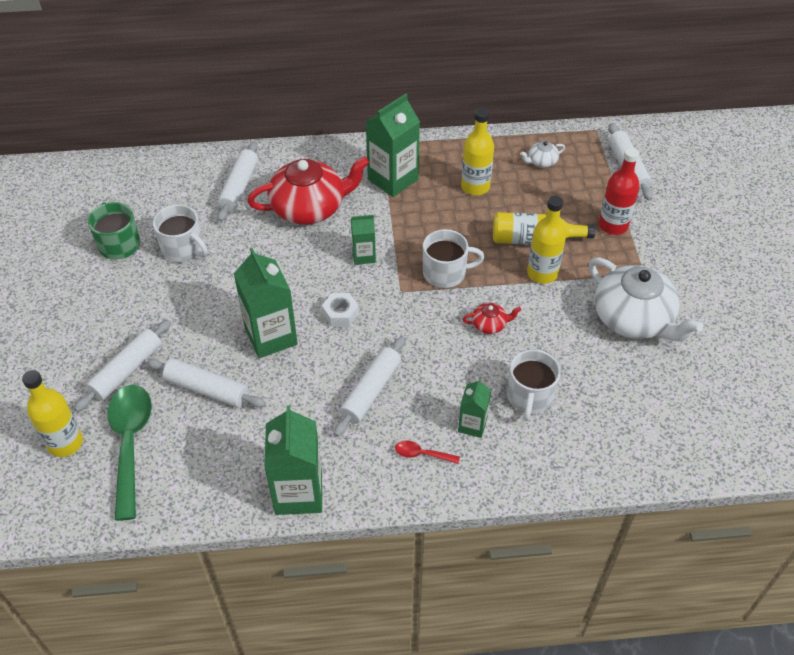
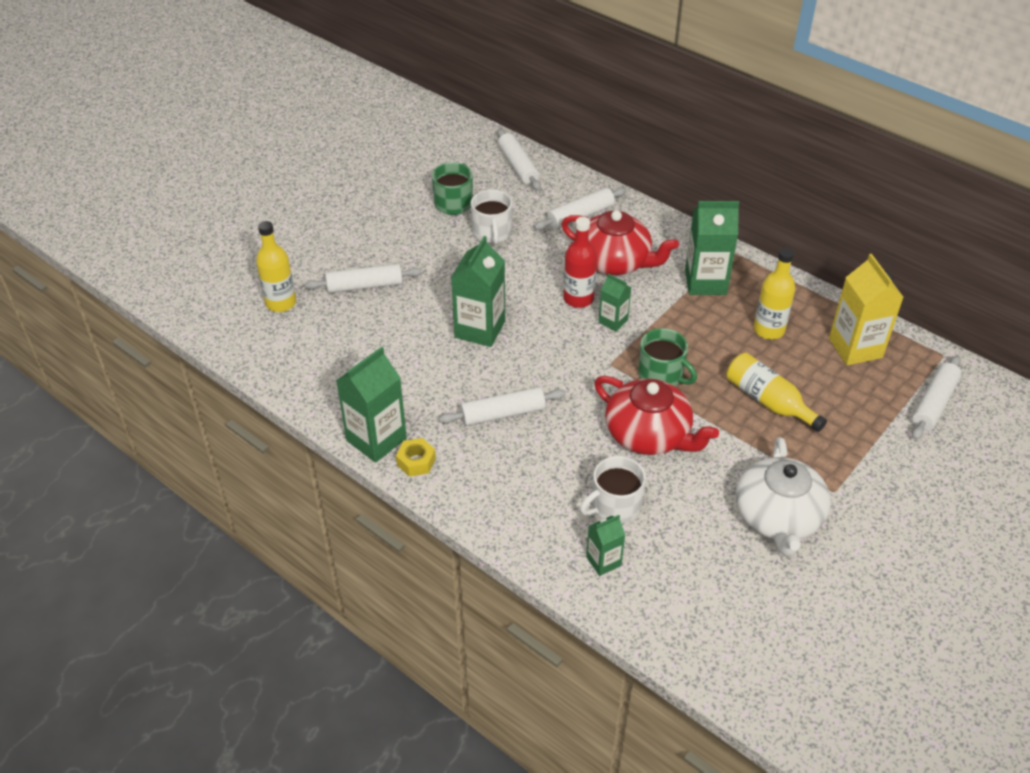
camera: 45 degrees right, 5 degrees down
green spoon [107,385,152,521] -> none
white rolling pin [147,359,266,408] -> white rolling pin moved to [497,129,541,191]
white nut [322,293,359,327] -> none
red spoon [395,440,460,464] -> none
white mug [423,229,485,288] -> green mug [638,328,697,386]
green carton [458,378,491,438] -> green carton moved to [586,515,625,576]
red teapot [463,303,521,334] -> red teapot [594,376,719,455], size x2.34
white teapot [520,141,565,168] -> yellow carton [829,254,904,366]
yellow bottle [527,196,566,284] -> none
red bottle [599,147,640,235] -> red bottle moved to [564,217,597,308]
none -> yellow nut [396,438,436,477]

